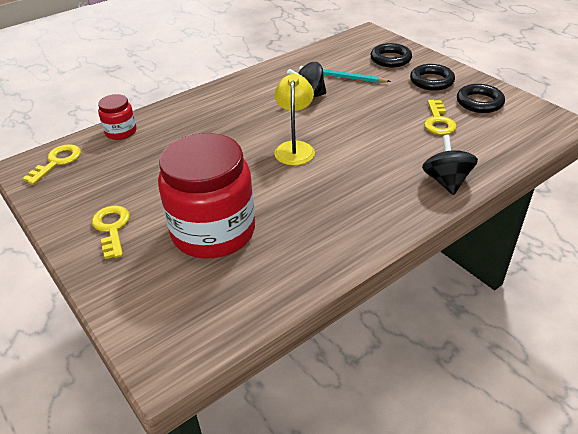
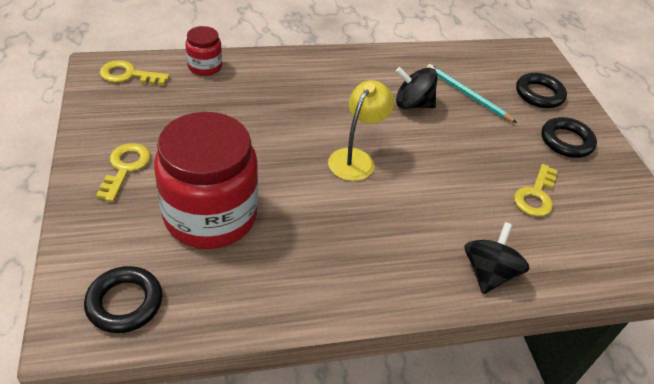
camera: 20 degrees right, 5 degrees up
yellow key [22,144,81,185] -> yellow key turned 135 degrees counterclockwise [100,60,170,85]
black ring [457,84,505,113] -> black ring moved to [84,266,163,333]

